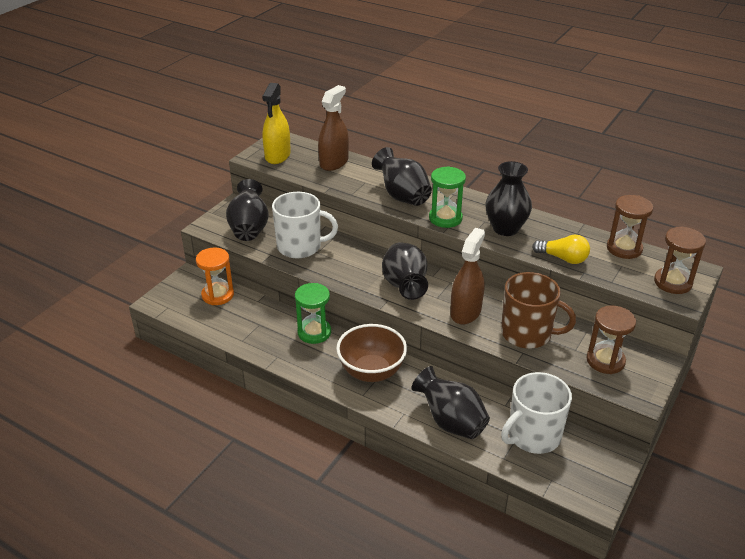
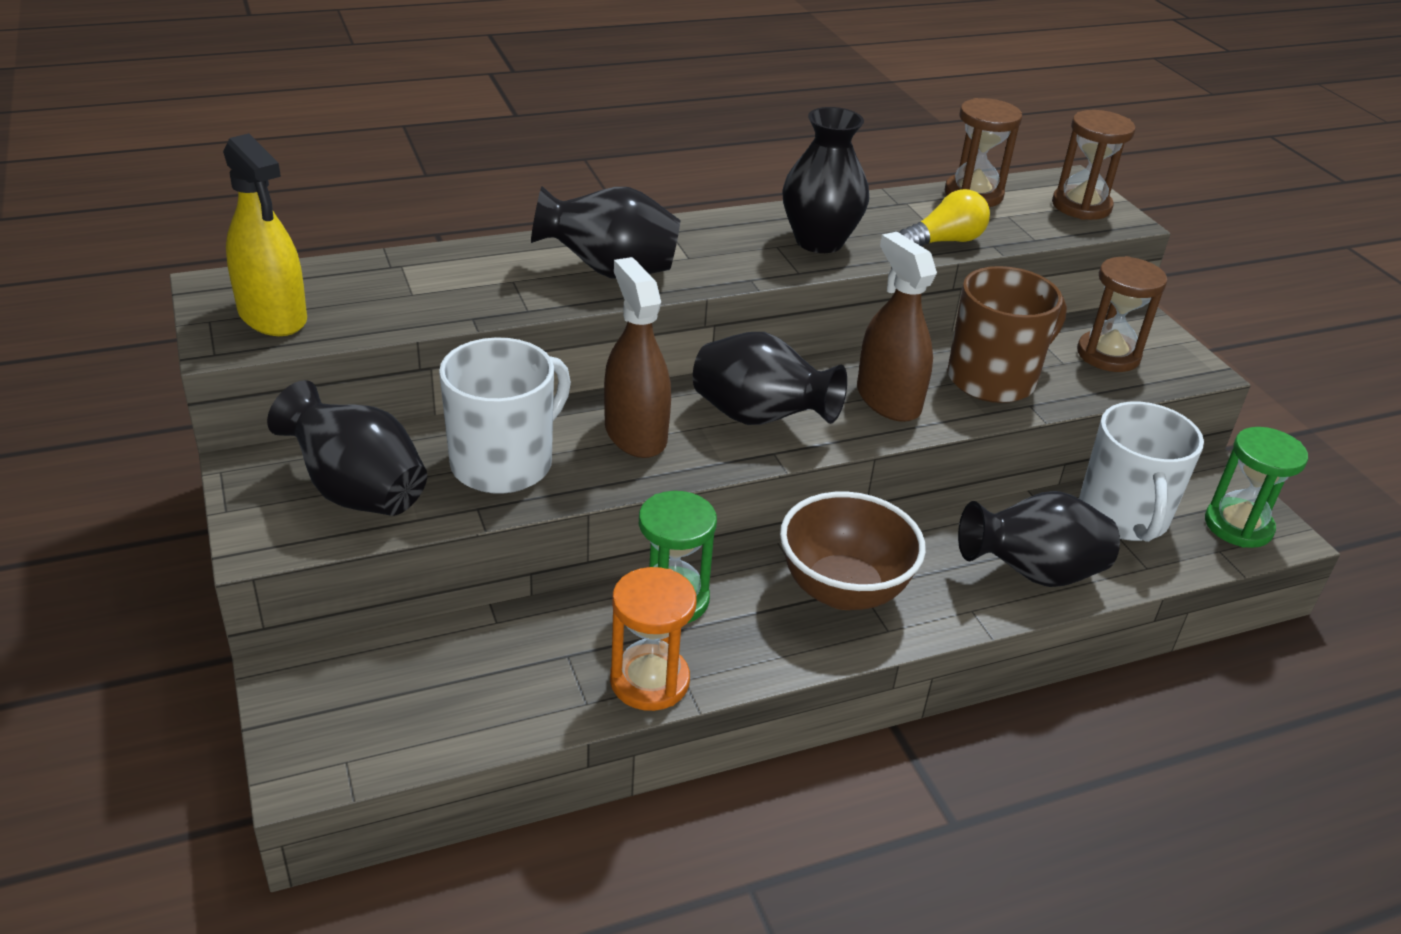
camera: 55 degrees left, 0 degrees up
orange hourglass [196,247,234,305] -> orange hourglass moved to [610,567,696,711]
brown spray bottle [318,85,349,171] -> brown spray bottle moved to [604,257,671,458]
green hourglass [429,166,466,228] -> green hourglass moved to [1205,427,1308,548]

